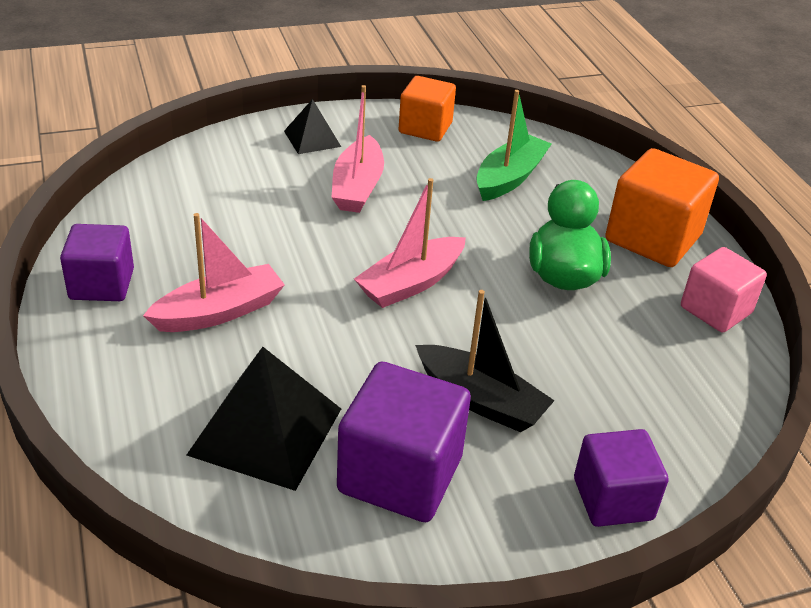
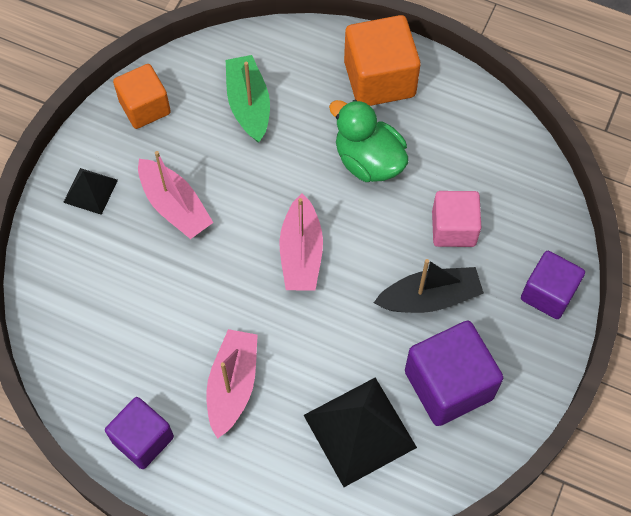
camera: 45 degrees left, 25 degrees up
pink cube [681,247,767,333] -> pink cube moved to [432,191,481,247]

